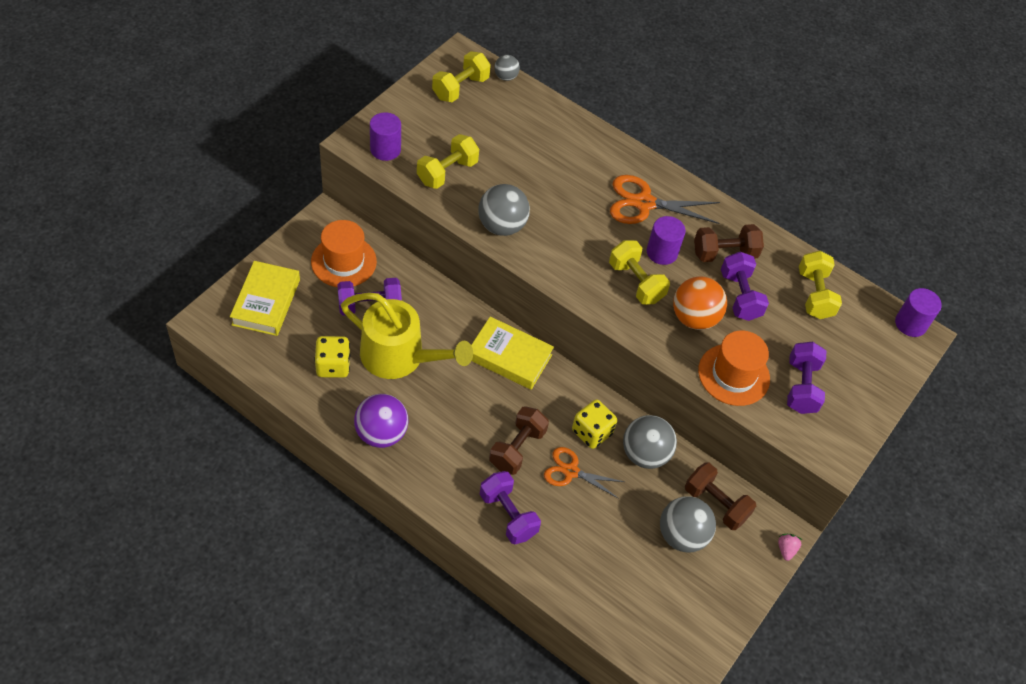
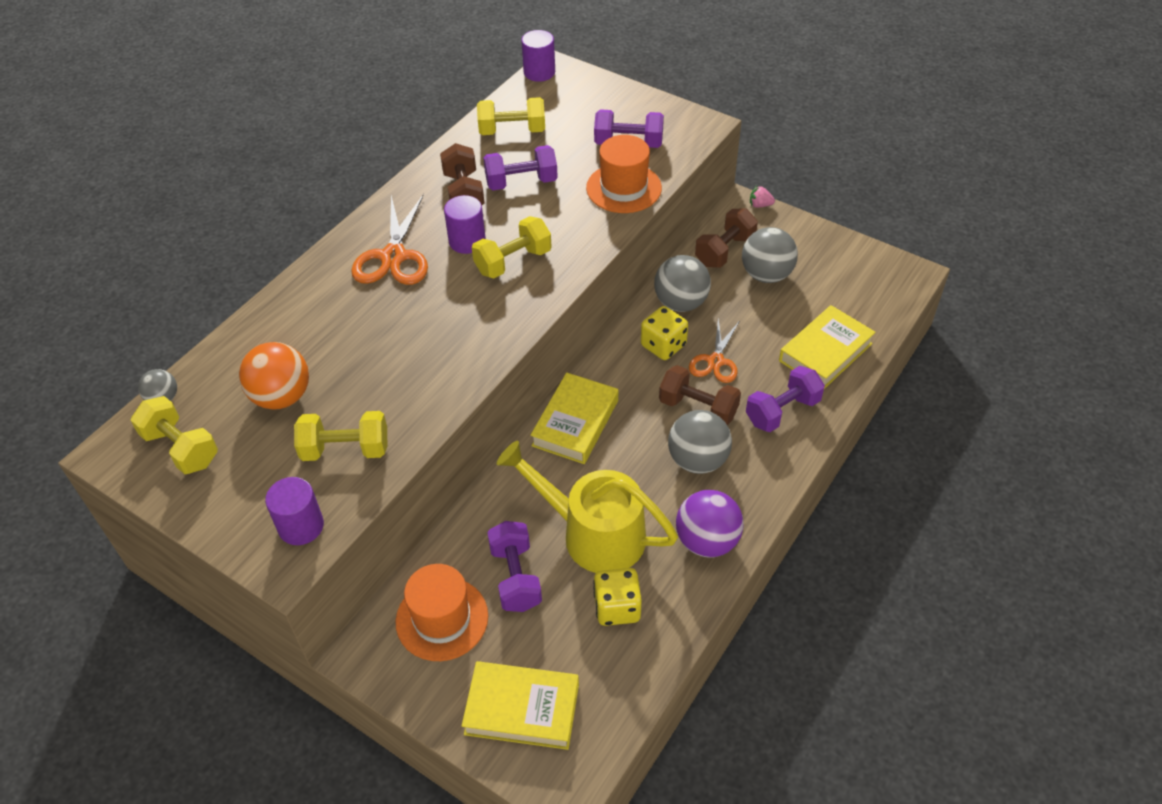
camera: 85 degrees left, 5 degrees down
yellow watering can [341,292,473,379] -> yellow watering can turned 90 degrees counterclockwise [497,441,678,573]
yellow dumbbell [417,134,479,189] -> yellow dumbbell turned 45 degrees counterclockwise [294,411,387,461]
grey ball [478,184,530,236] -> grey ball moved to [668,410,732,474]
orange ball [673,276,727,330] -> orange ball moved to [239,342,309,410]
none -> yellow book [779,305,876,389]

